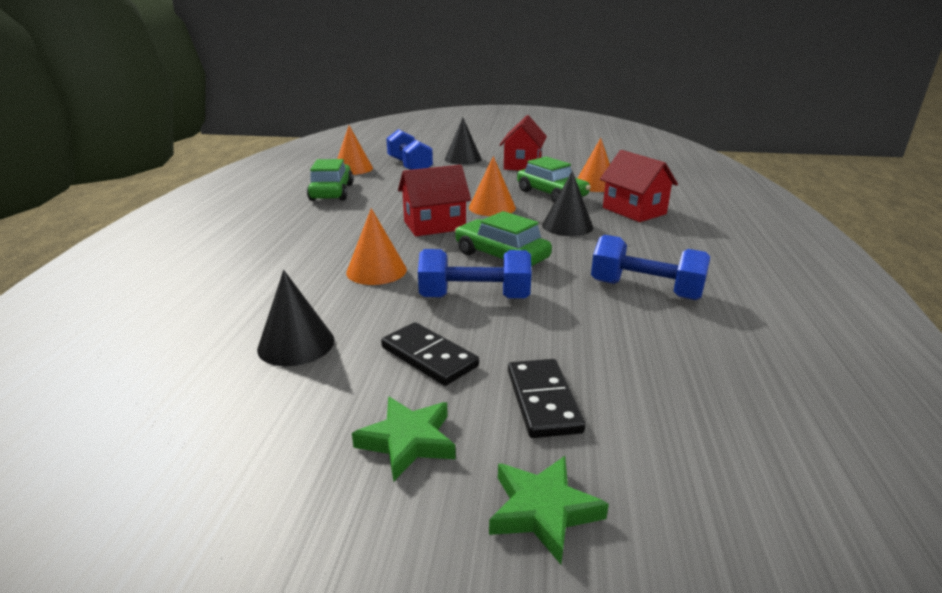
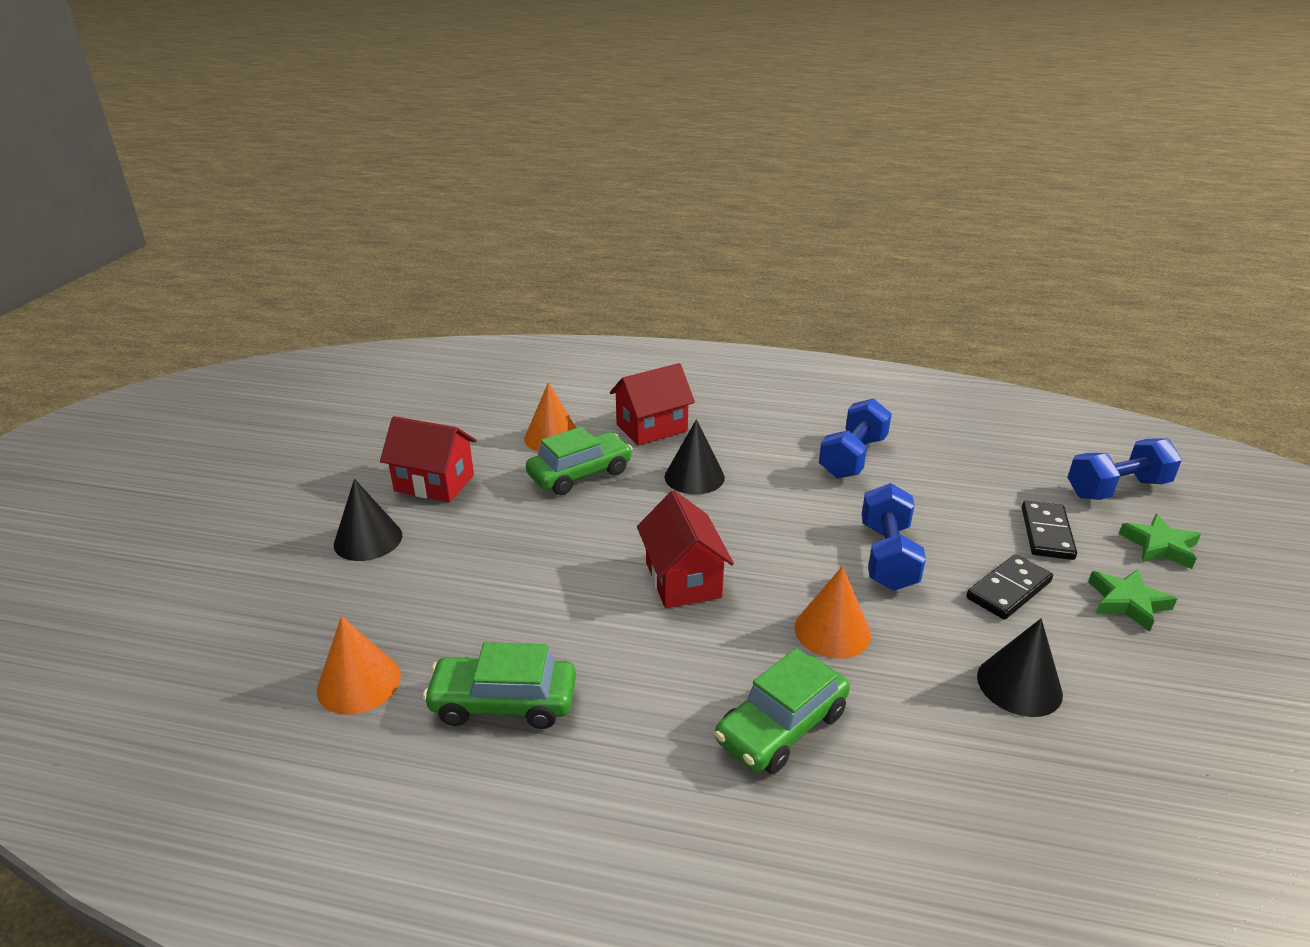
camera: 85 degrees left, 5 degrees up
blue dumbbell [386,129,433,170] -> blue dumbbell moved to [1067,439,1182,500]
green car [455,211,552,267] -> green car moved to [715,648,850,774]
orange cone [469,156,516,216] -> none
black domino [508,359,585,438] -> black domino turned 75 degrees counterclockwise [1022,501,1077,560]

